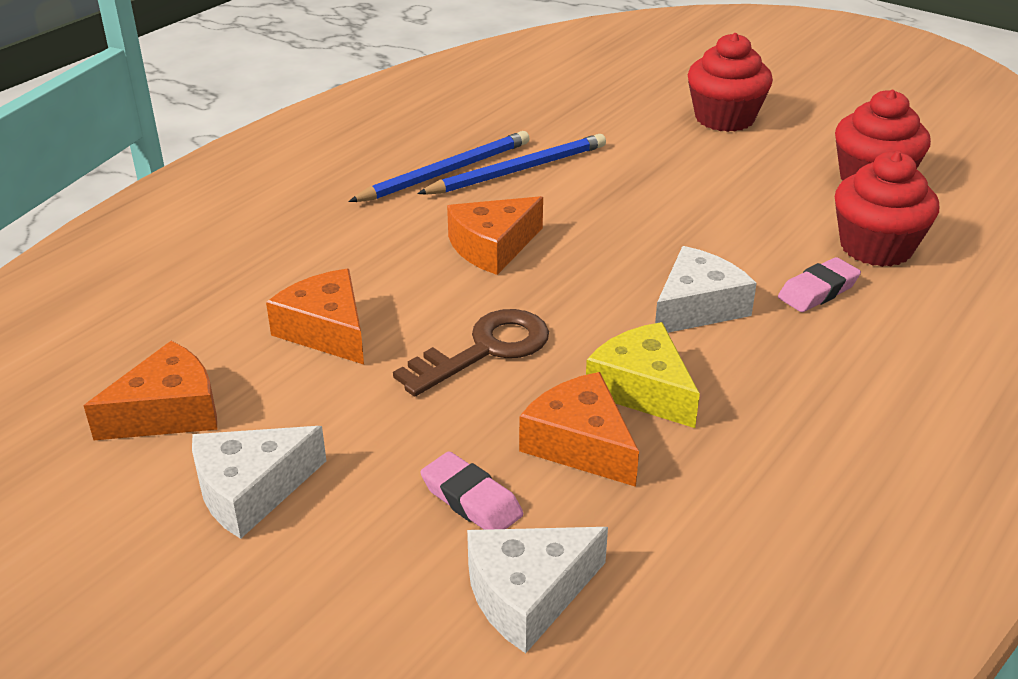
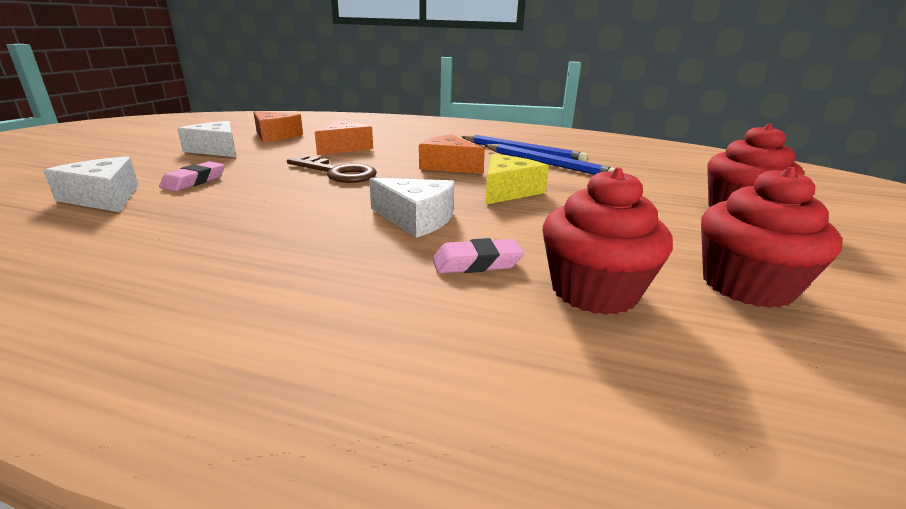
camera: 70 degrees right, 10 degrees down
orange cheese [519,372,639,487] -> none
yellow cheese [586,322,700,428] -> yellow cheese moved to [485,154,549,205]
pink eraser [778,257,861,312] -> pink eraser turned 45 degrees counterclockwise [432,238,524,274]

